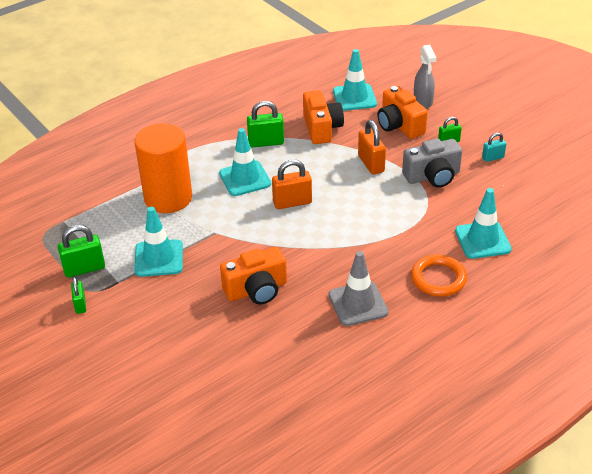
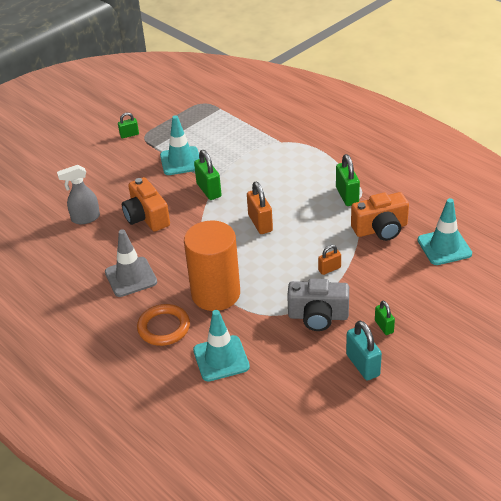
camera: 85 degrees right, 0 degrees up
green padlock [58,225,105,278] -> green padlock moved to [194,150,222,200]
orange cylinder [135,123,192,213] -> orange cylinder moved to [184,221,240,311]
turquoise traffic cone [219,128,271,196] -> none
orange padlock [358,120,386,175] -> orange padlock [318,245,341,275], size x0.60
orange camera [377,86,428,139] -> none
grey camera [402,138,462,188] -> grey camera turned 60 degrees counterclockwise [287,279,349,331]
grey spray bottle [414,45,436,108] -> grey spray bottle moved to [57,165,100,224]
turquoise padlock [482,133,506,162] -> turquoise padlock [346,321,382,381], size x1.67

